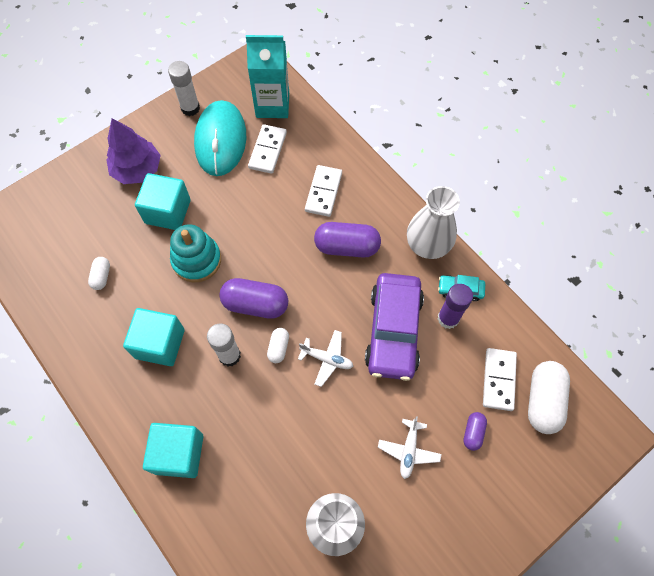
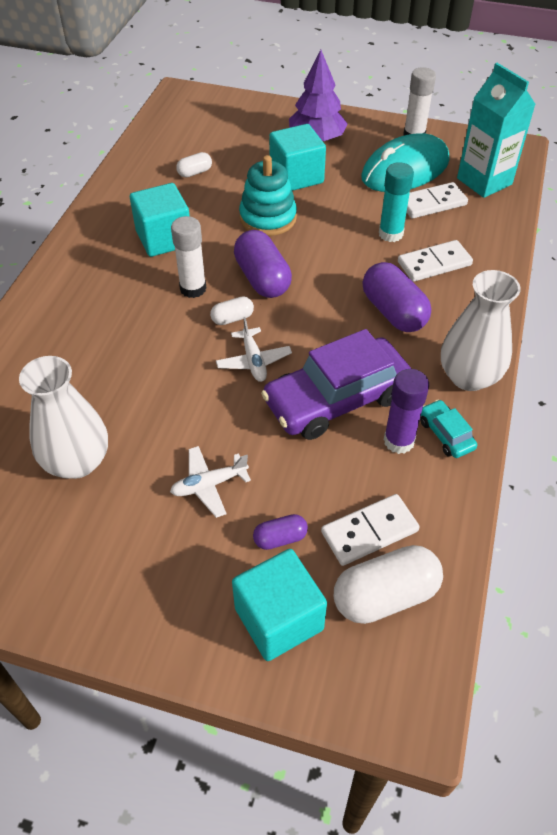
camera: 55 degrees right, 15 degrees down
turquoise cube [143,423,203,478] -> turquoise cube moved to [232,549,327,661]
none -> turquoise glue stick [379,162,414,242]

